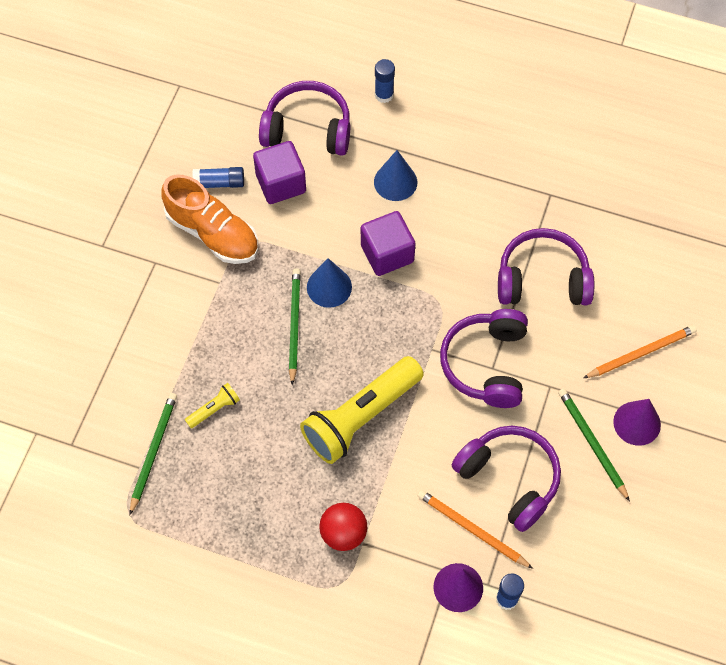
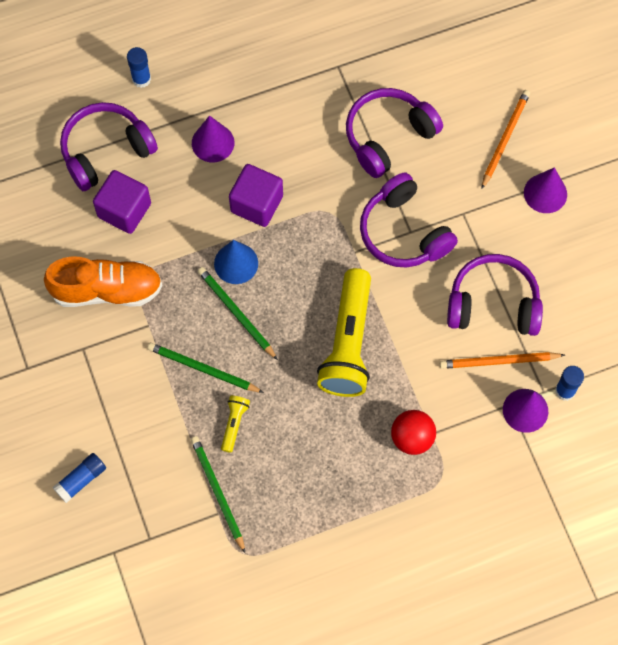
camera: 40 degrees left, 5 degrees up
blue glue stick [193,167,244,188] -> blue glue stick moved to [52,453,106,503]
blue cone [374,150,417,201] -> purple cone [192,115,234,162]
green pencil [558,388,630,502] -> green pencil moved to [147,343,264,393]

